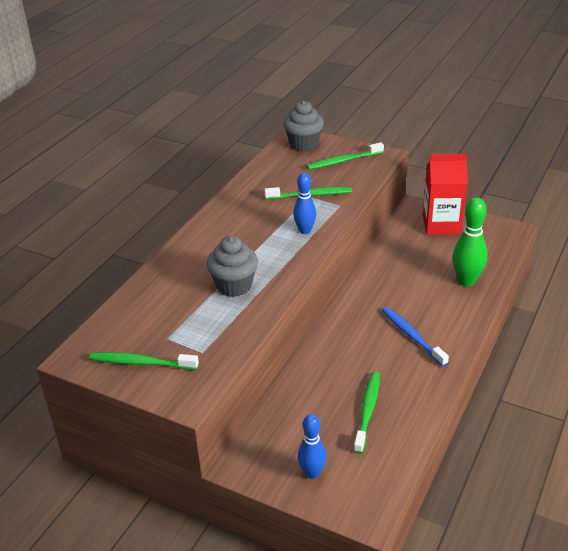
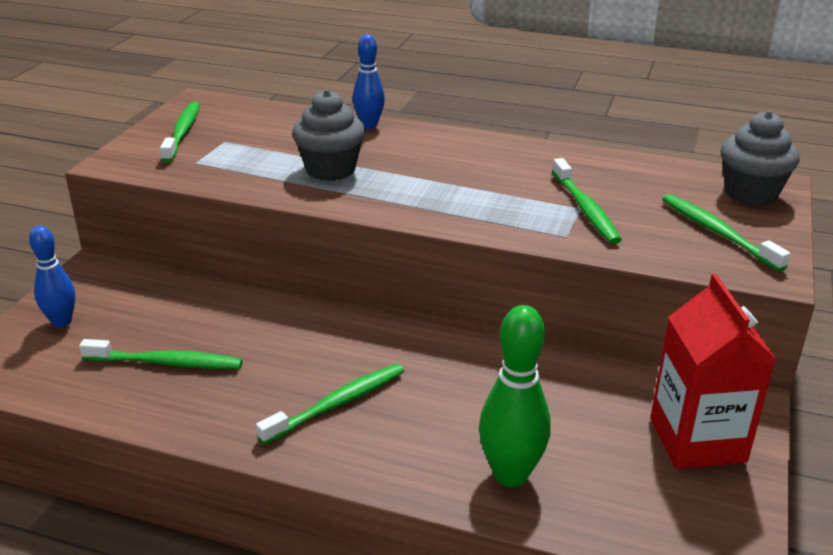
camera: 80 degrees right, 5 degrees down
blue bowling pin [293,173,316,234] -> blue bowling pin moved to [353,34,385,129]
blue toothbrush [382,307,449,367] -> green toothbrush [256,364,404,445]

